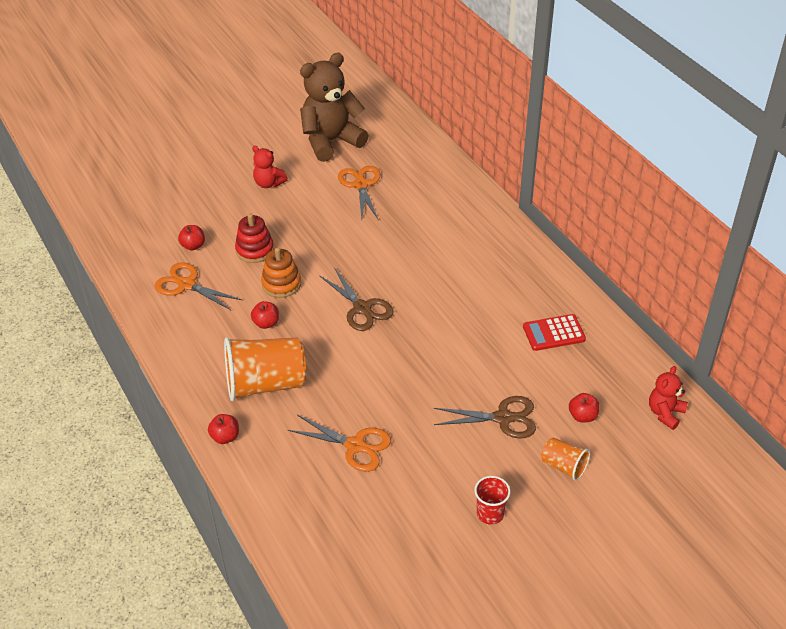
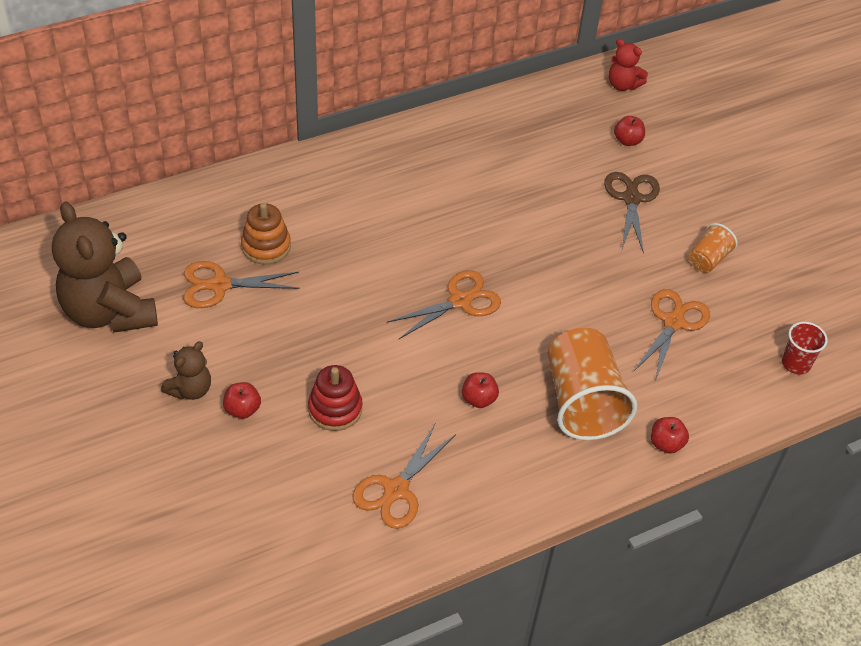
camera: 90 degrees left, 5 degrees up
red apple [178,225,205,250] -> red apple moved to [223,382,261,419]
red teddy bear [252,146,288,188] -> brown teddy bear [161,341,211,400]
orange stacking toy [261,247,301,298] -> orange stacking toy moved to [241,203,291,265]
brown scissors [320,269,394,331] -> orange scissors [387,270,501,339]
red cup [475,476,510,525] -> red cup moved to [782,322,828,375]
red calculator [523,314,586,351] -> none
orange cup [541,437,590,481] -> orange cup moved to [688,223,738,273]

